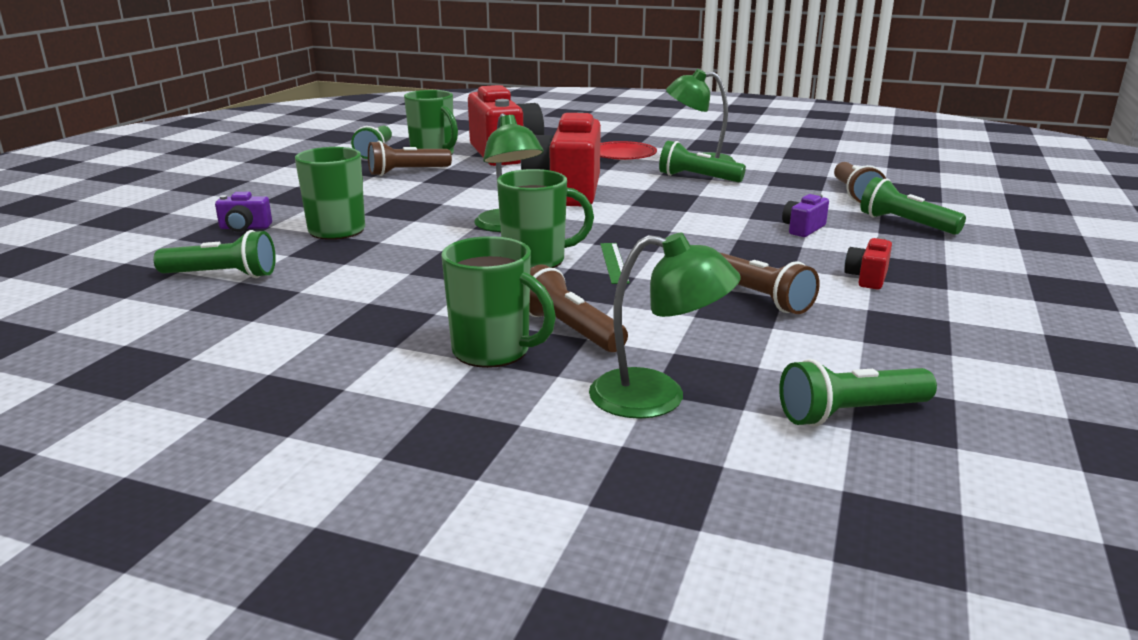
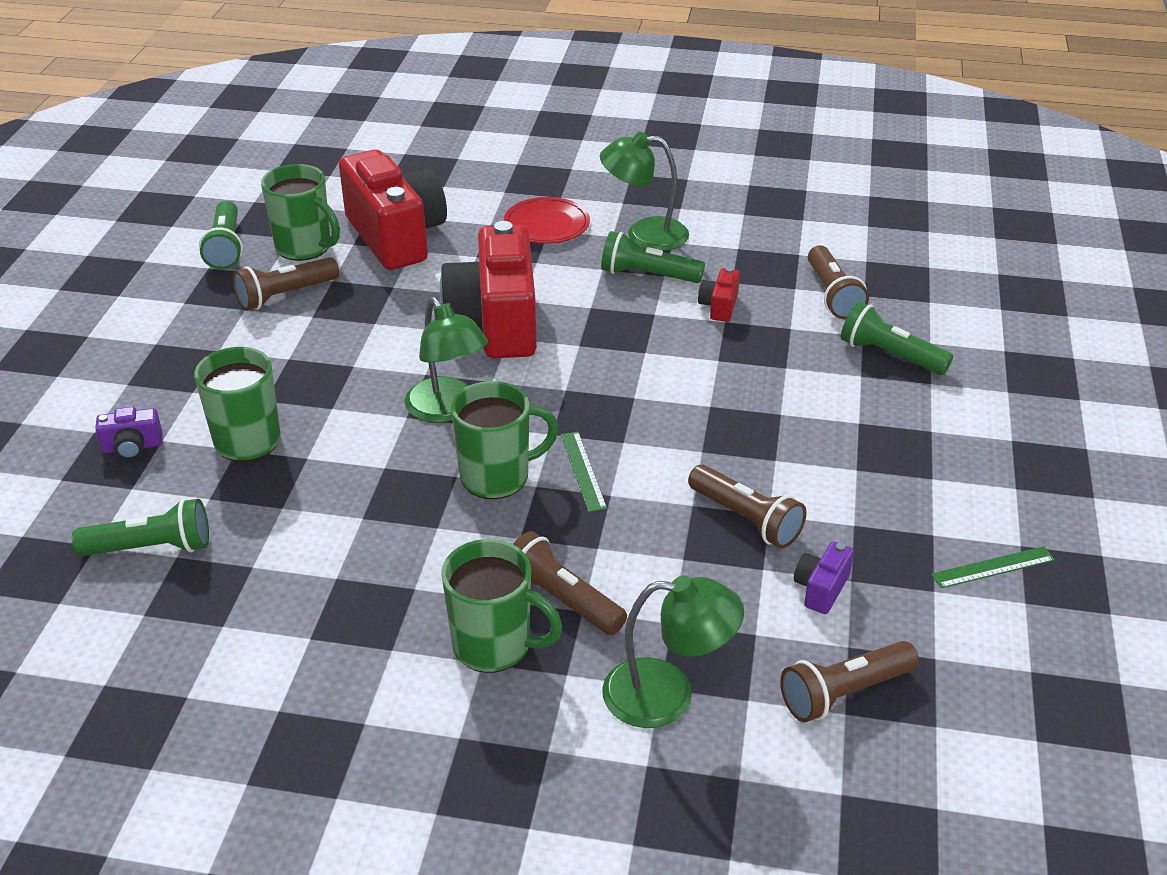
camera: 10 degrees left, 15 degrees up
green flashlight [779,359,937,426] -> brown flashlight [780,641,919,722]
purple camera [782,194,829,237] -> purple camera moved to [794,542,854,614]
red camera [844,237,892,290] -> red camera moved to [698,267,740,322]
none -> green ruler [931,546,1055,588]

